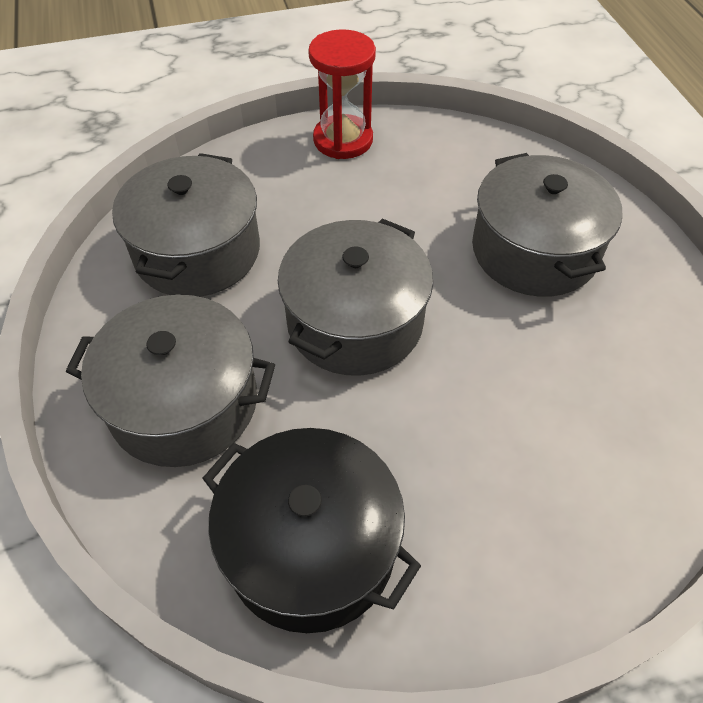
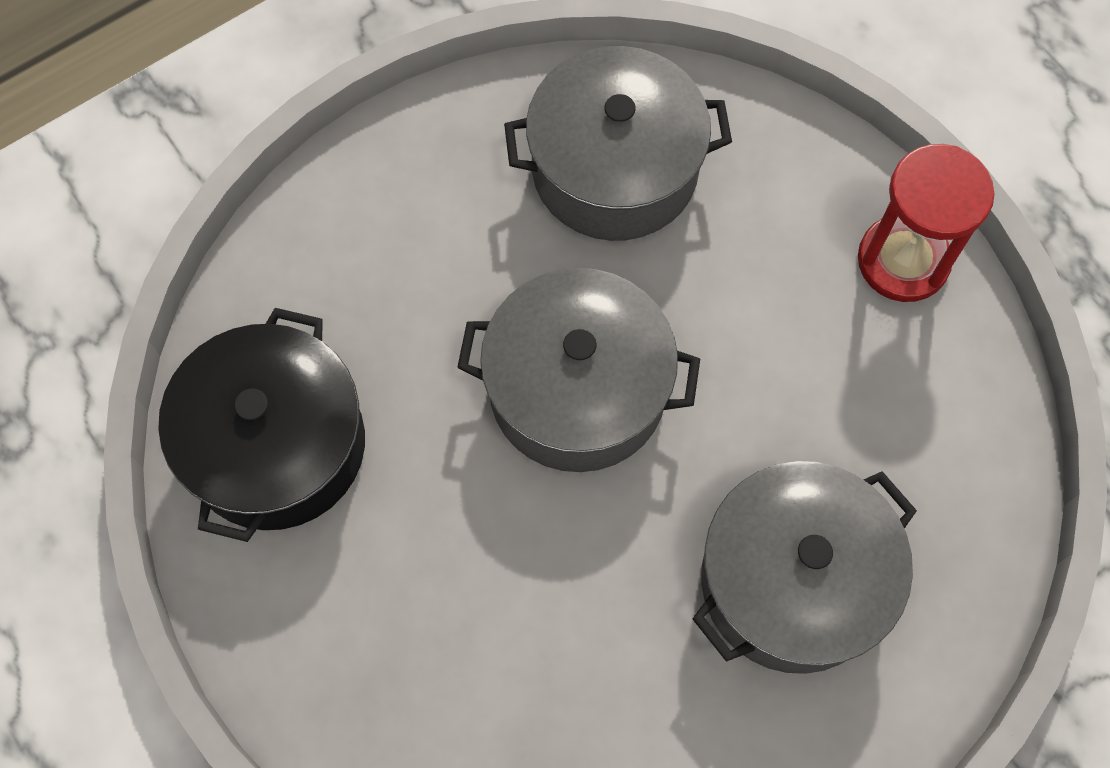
camera: 70 degrees right, 15 degrees up
grey pot [66,295,275,467] -> none

